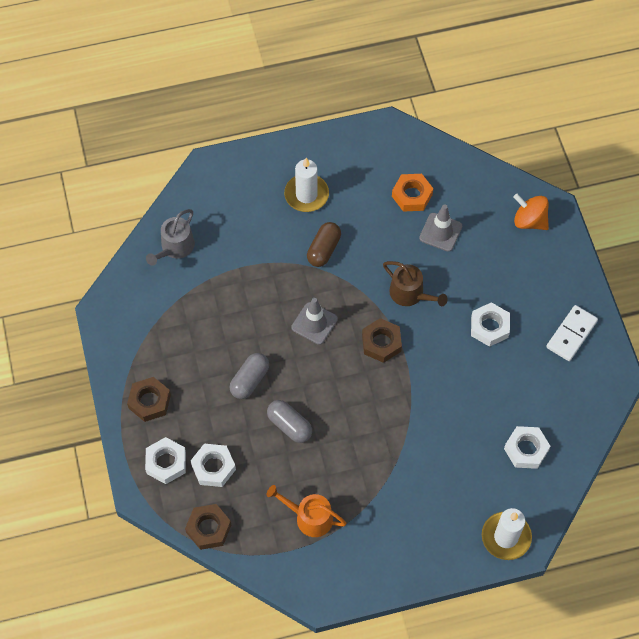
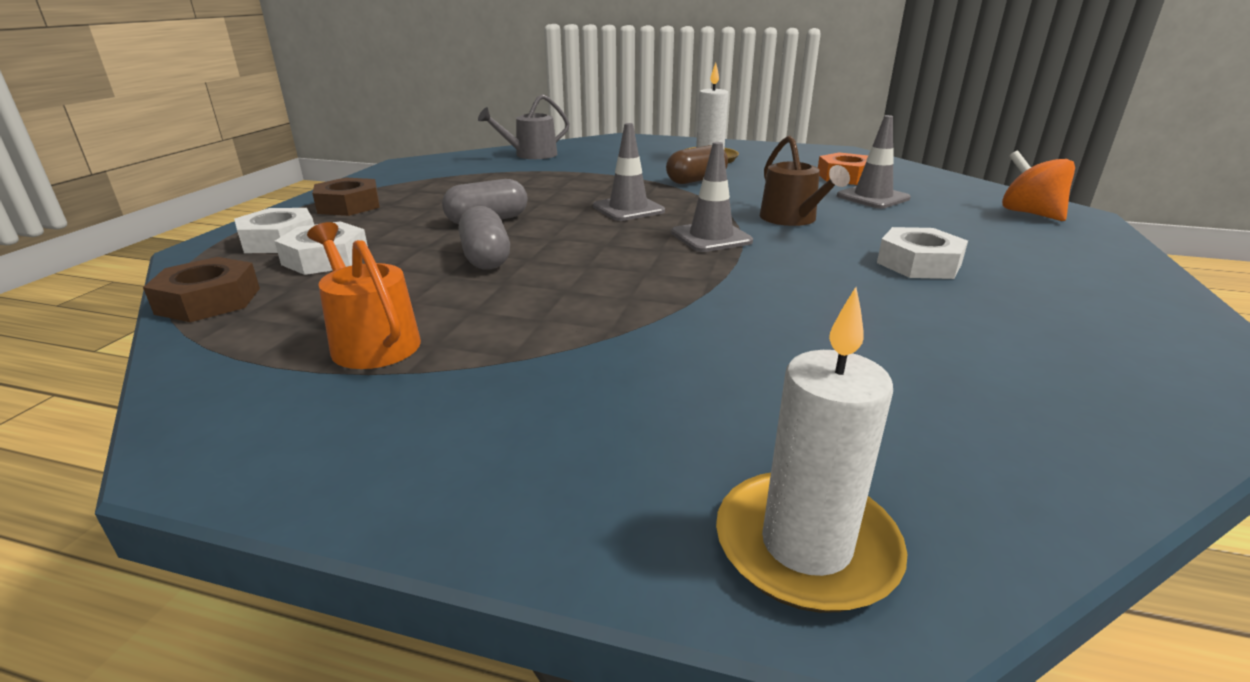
camera: 30 degrees right, 35 degrees down
brown nut [362,318,402,363] -> grey traffic cone [671,142,753,252]
white nut [504,426,550,469] -> none
white domino [546,305,598,361] -> none

